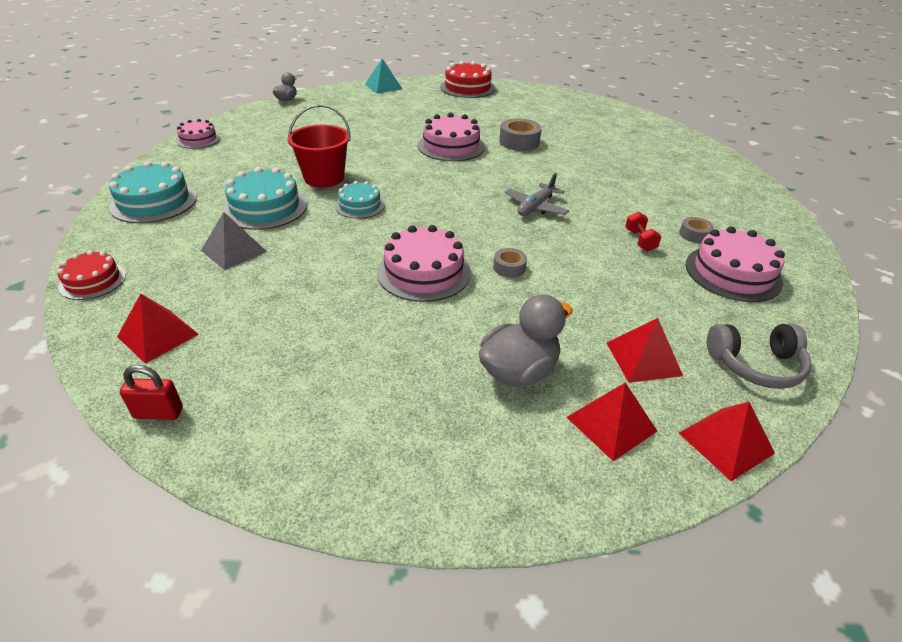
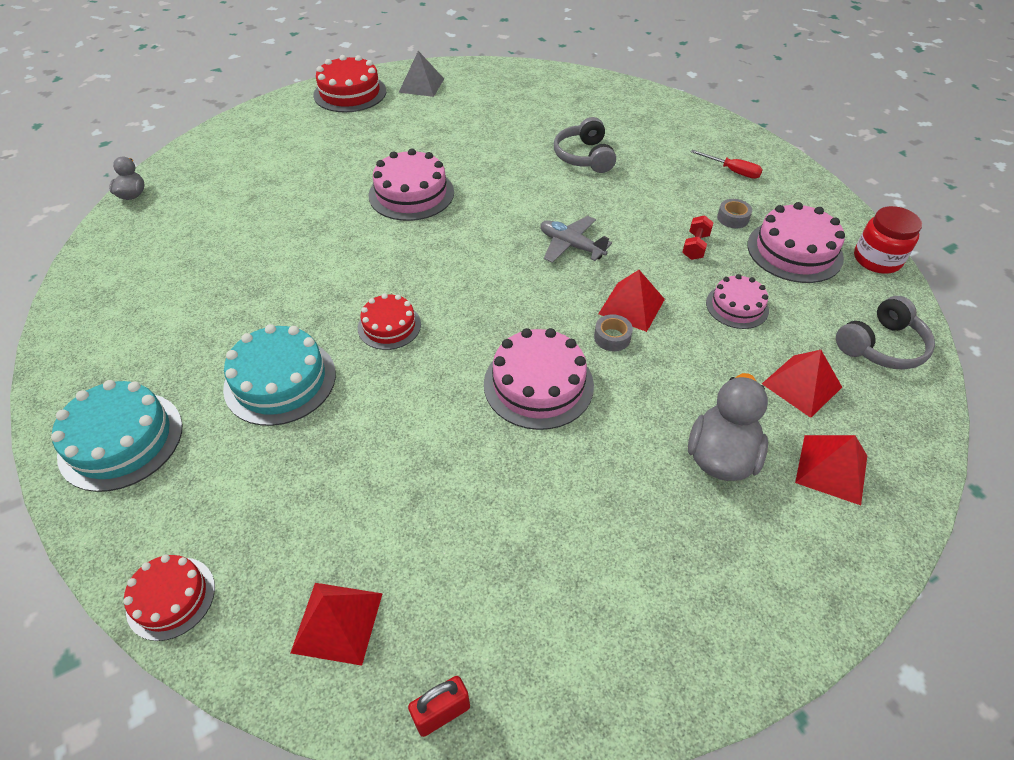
camera: 30 degrees left, 10 degrees up
pink cake [176,119,221,149] -> pink cake moved to [706,274,769,329]
grey pyramid [201,212,267,270] -> grey pyramid moved to [398,51,444,97]
red bucket [288,104,351,188] -> none
turquoise cake [335,181,385,219] -> red cake [358,293,421,350]
turquoise pyramid [365,59,402,94] -> none
grey tape [499,118,542,151] -> none
grey plane [504,173,569,216] -> grey plane turned 120 degrees clockwise [540,216,612,263]
red dumbbell [626,212,662,251] -> red dumbbell turned 60 degrees clockwise [682,215,714,260]
red pyramid [679,402,775,481] -> red pyramid moved to [598,270,665,332]
none -> grey headphones [554,117,616,173]
none -> red screwdriver [691,150,763,179]
none -> red jar [854,206,922,274]

